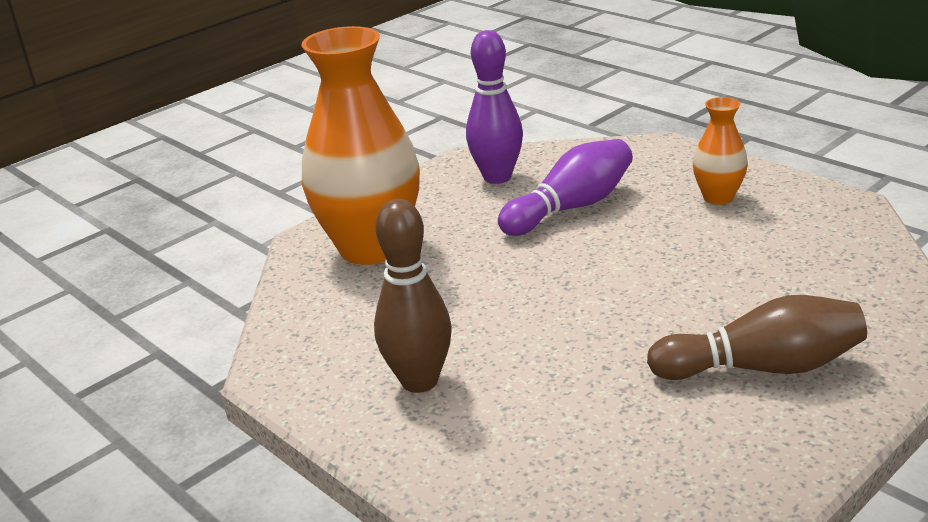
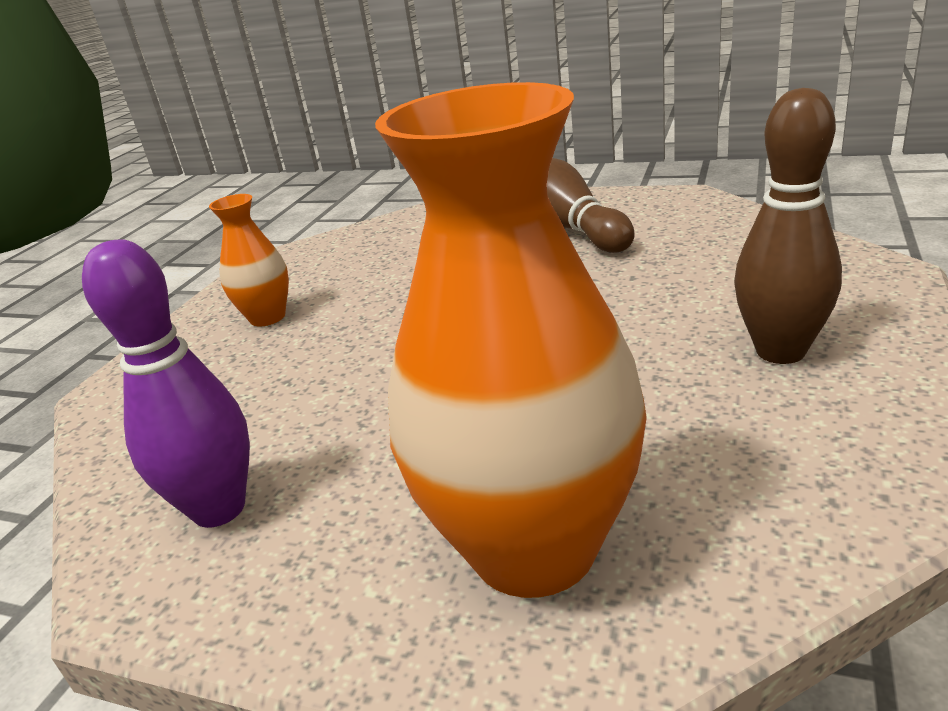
camera: 115 degrees left, 0 degrees up
purple bowling pin [498,139,633,236] -> none

